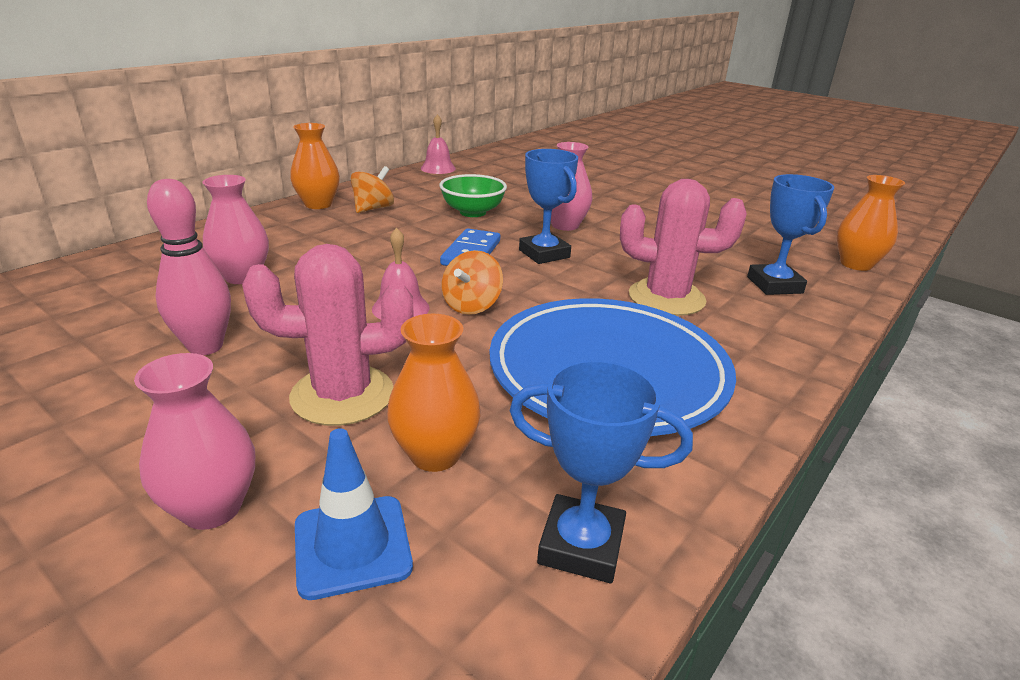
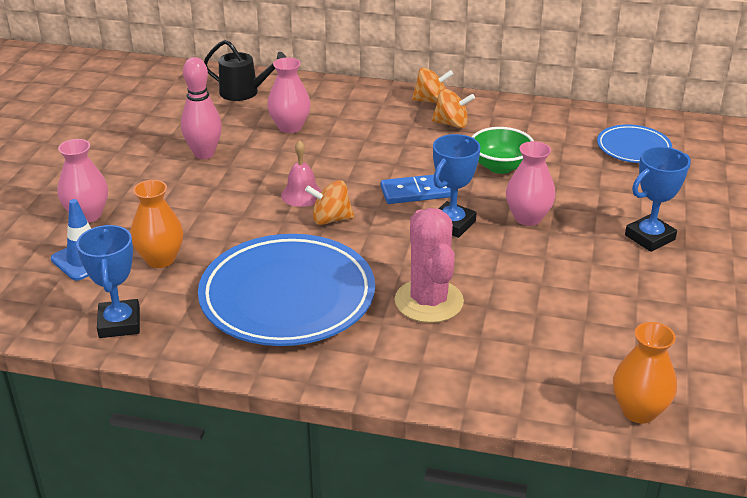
camera: 65 degrees right, 5 degrees up
pink cactus [242,244,414,426] -> none
orange vase [290,123,340,209] -> orange spinning top [412,67,453,103]
pink bell [421,114,456,174] -> none
blue trophy [747,174,834,295] -> blue trophy moved to [625,146,691,252]
none -> black watering can [204,40,286,101]
none -> blue plate [597,124,672,163]

